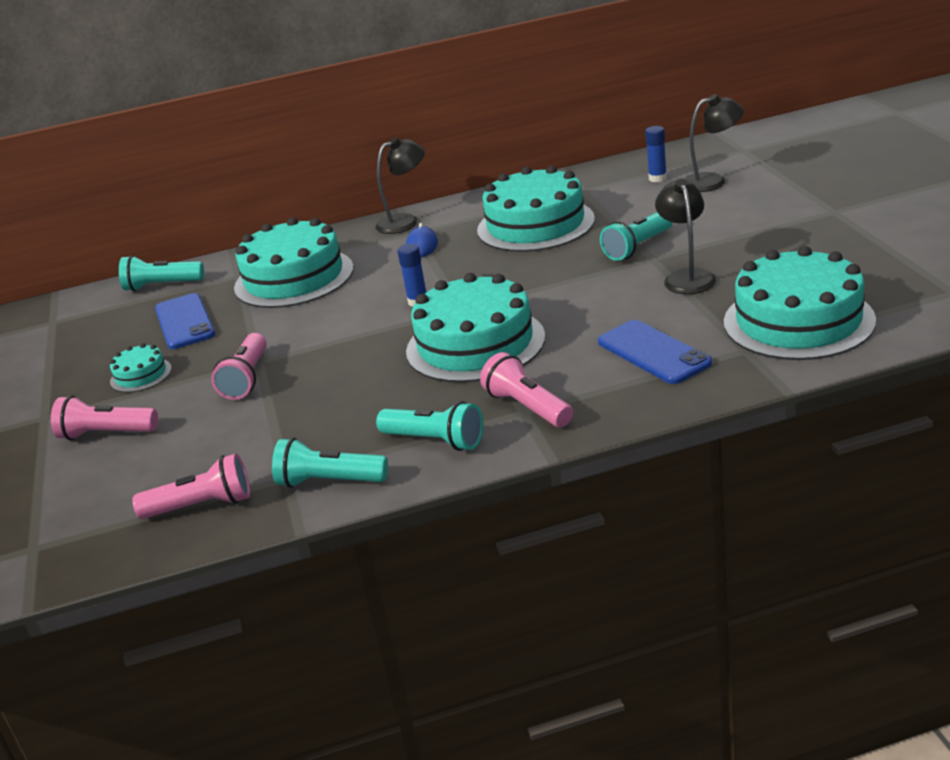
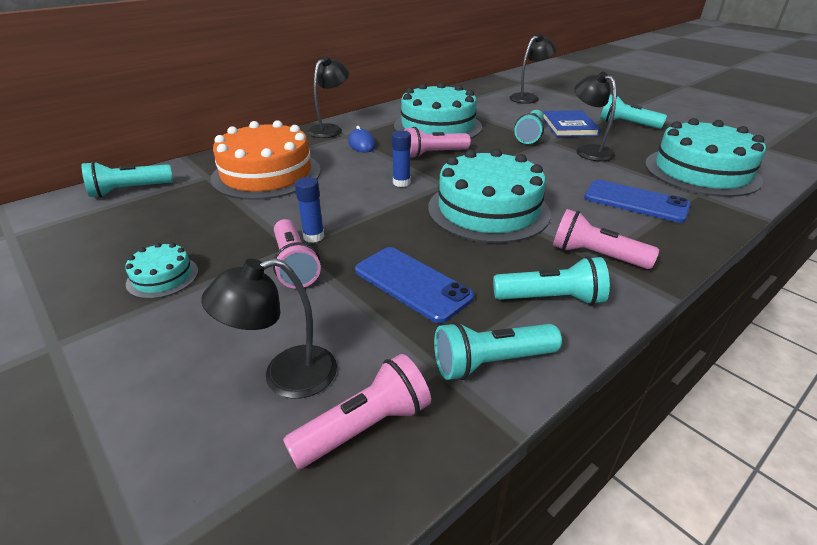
camera: 30 degrees left, 5 degrees up
pink flashlight [51,395,158,440] -> pink flashlight moved to [404,127,471,159]
blue phone [155,293,215,349] -> blue phone moved to [355,247,474,323]
turquoise cake [234,217,354,308] -> orange cake [211,120,321,200]
blue glue stick [645,126,667,182] -> blue glue stick moved to [295,177,324,243]
none -> black lamp [201,258,337,399]
none -> blue book [543,110,601,137]
none -> turquoise flashlight [600,94,667,129]

